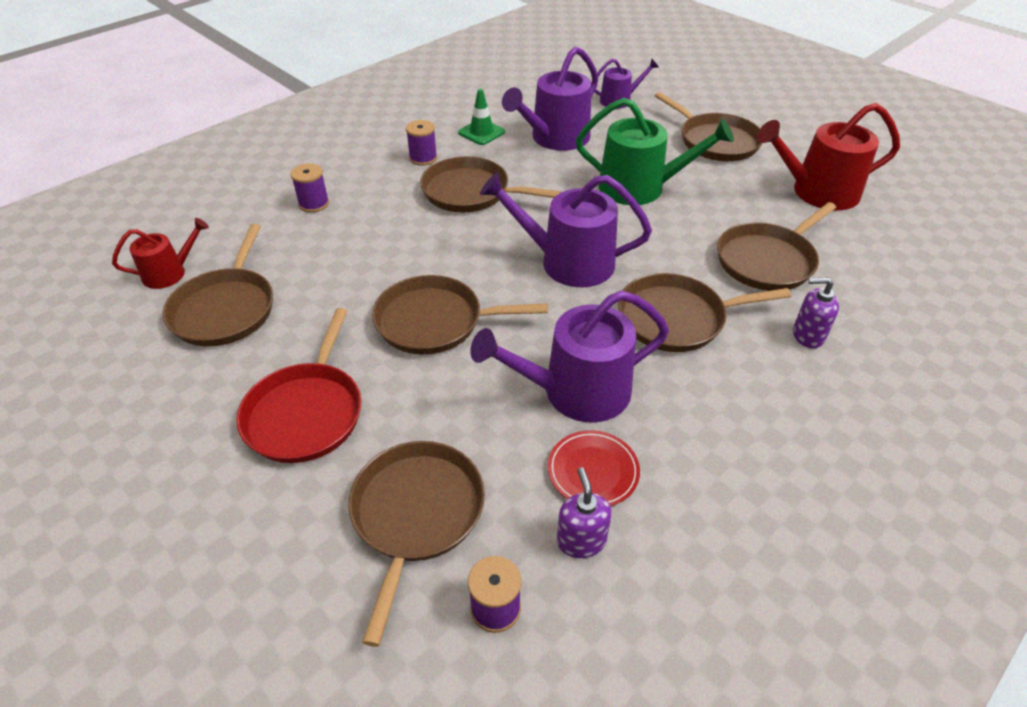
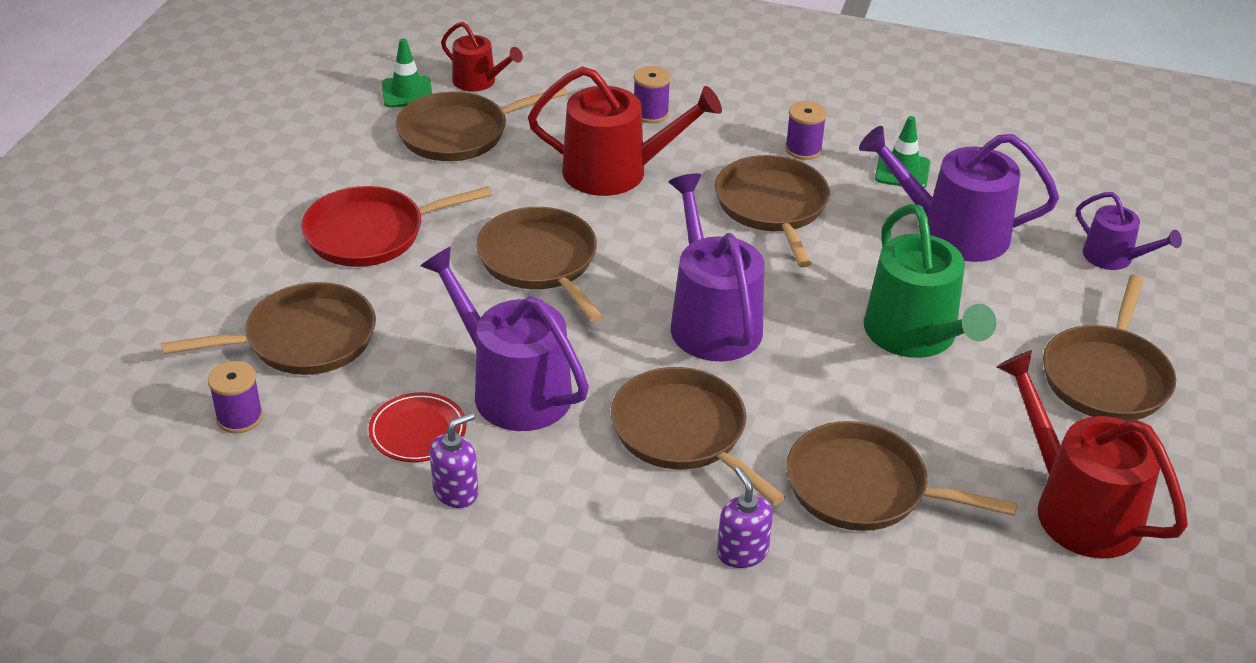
camera: 60 degrees right, 5 degrees down
purple soap dispenser [557,467,612,558] -> purple soap dispenser moved to [430,412,478,508]
none -> green traffic cone [382,38,432,107]
none -> red watering can [528,66,722,196]

